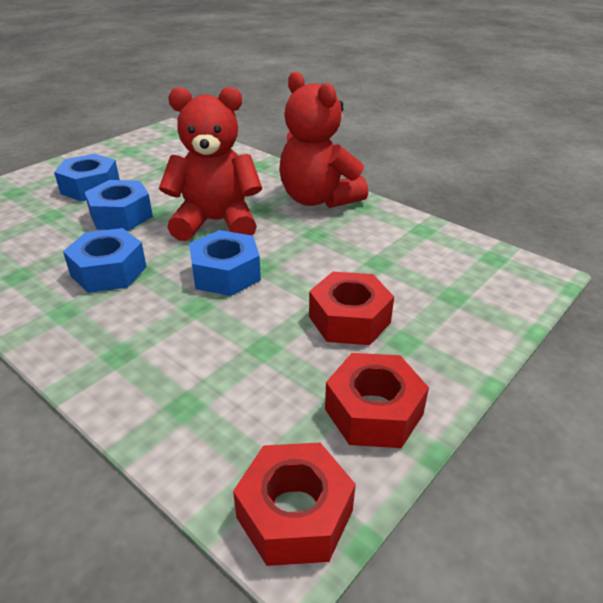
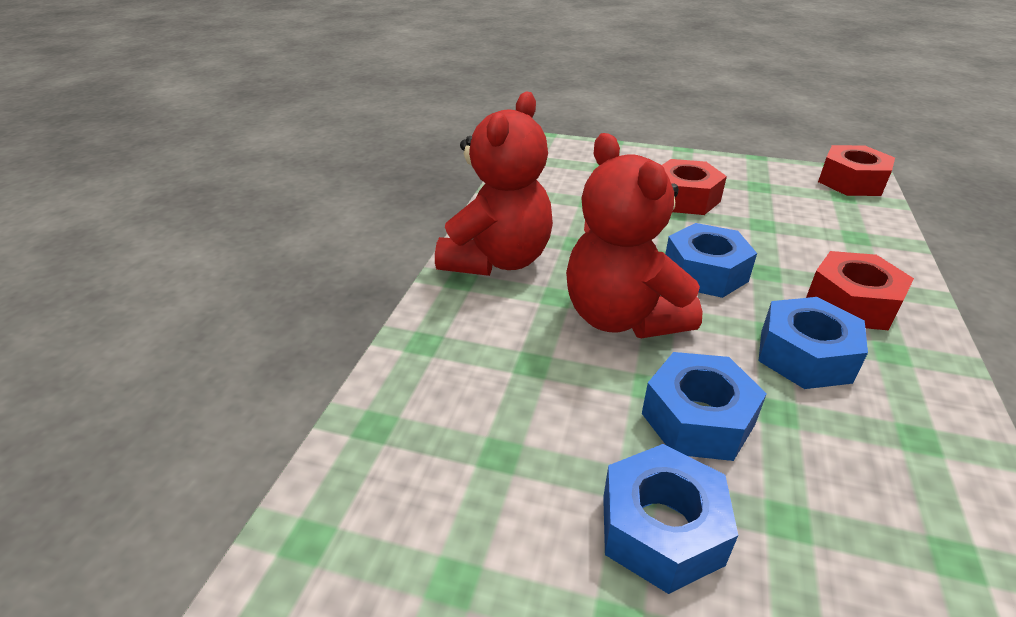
camera: 115 degrees left, 0 degrees up
red nut [325,353,429,448] -> red nut moved to [806,251,914,330]

